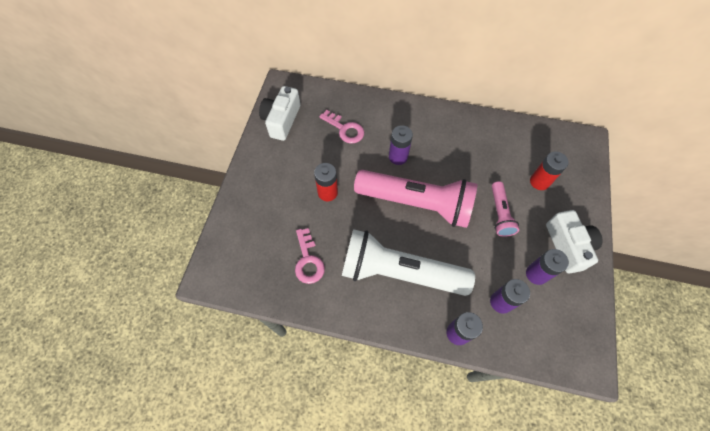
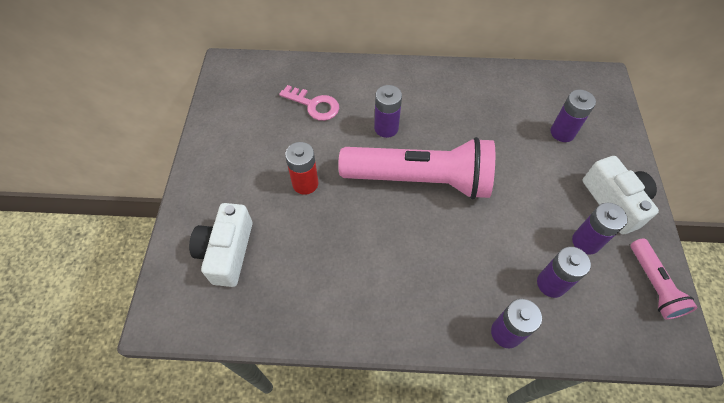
camera: 10 degrees left, 5 degrees down
white camera [259,86,301,141] -> white camera moved to [189,203,253,287]
pink key [295,228,325,284] -> none
white flashlight [342,229,475,296] -> none
pink flashlight [492,181,519,237] -> pink flashlight moved to [631,238,697,320]
red battery [530,151,569,190] -> purple battery [551,90,596,142]

